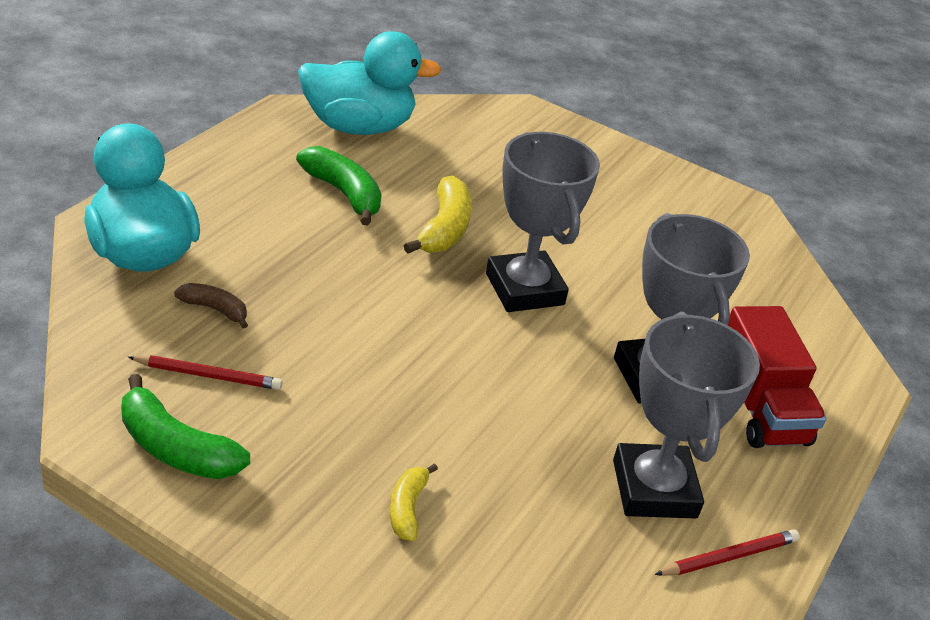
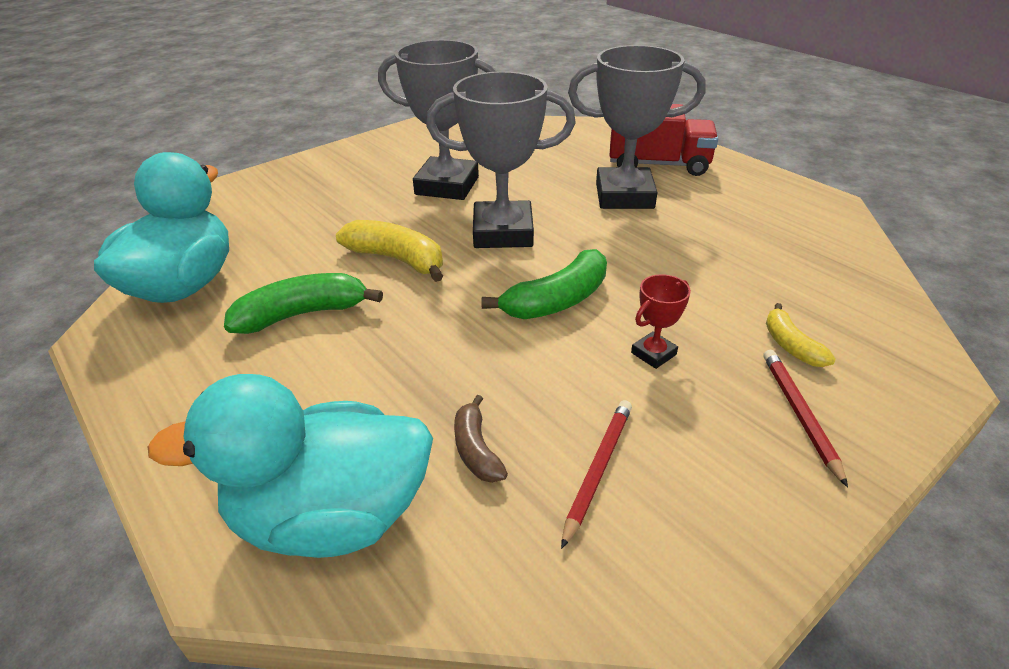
camera: 65 degrees left, 0 degrees up
green banana [121,374,250,479] -> green banana moved to [481,249,607,319]
brown banana [174,283,248,329] -> brown banana turned 60 degrees counterclockwise [454,395,508,483]
yellow banana [390,463,438,541] -> yellow banana turned 45 degrees clockwise [766,303,836,367]
grey trophy [613,312,760,518] -> grey trophy moved to [378,40,497,200]
red pencil [654,529,800,576] -> red pencil moved to [763,350,848,487]
none -> red trophy [631,274,691,369]

